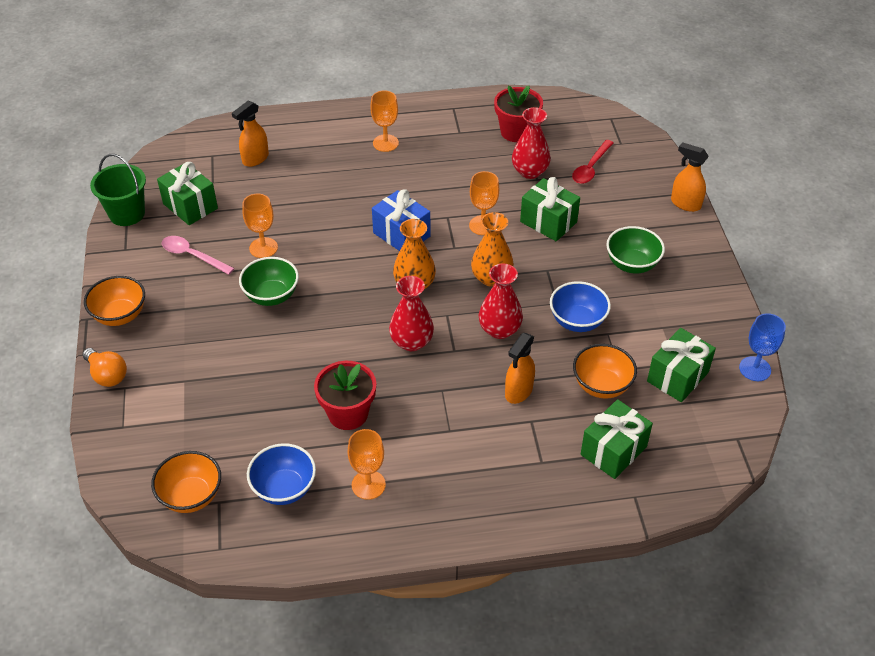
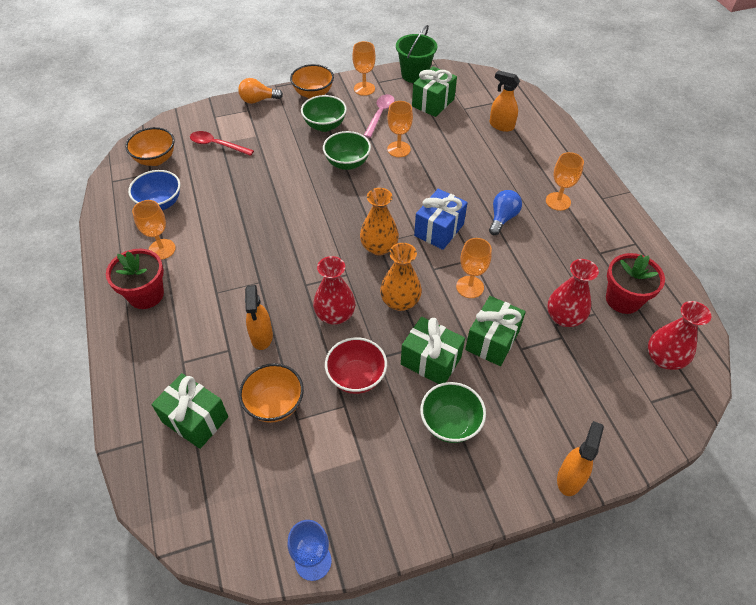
camera: 80 degrees right, 5 degrees up
orange light bulb [83,348,127,387] -> orange light bulb turned 45 degrees clockwise [238,78,283,104]
red flower pot [314,361,376,430] -> red flower pot moved to [106,249,164,309]
red vase [389,276,434,351] -> red vase moved to [648,301,711,370]
orange spray bottle [505,333,535,404] -> orange spray bottle turned 120 degrees counterclockwise [245,285,273,350]
blue bowl [550,281,611,332] -> red bowl [325,337,387,394]
red spoon [572,140,613,184] -> red spoon moved to [190,131,254,156]
green gift [647,328,716,402] -> green gift moved to [401,317,465,384]
none -> green bowl [301,95,347,132]
none -> orange goblet [352,41,376,96]
none -> blue light bulb [489,190,522,235]

